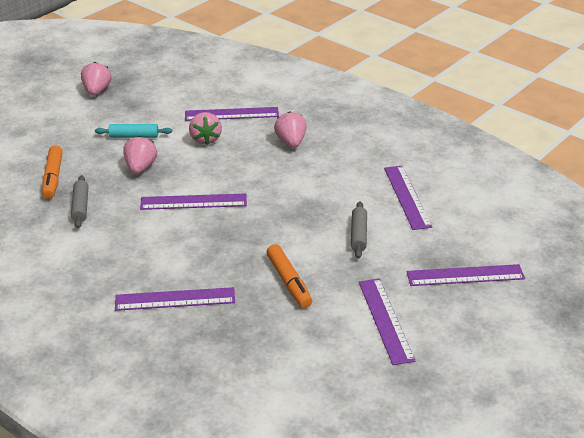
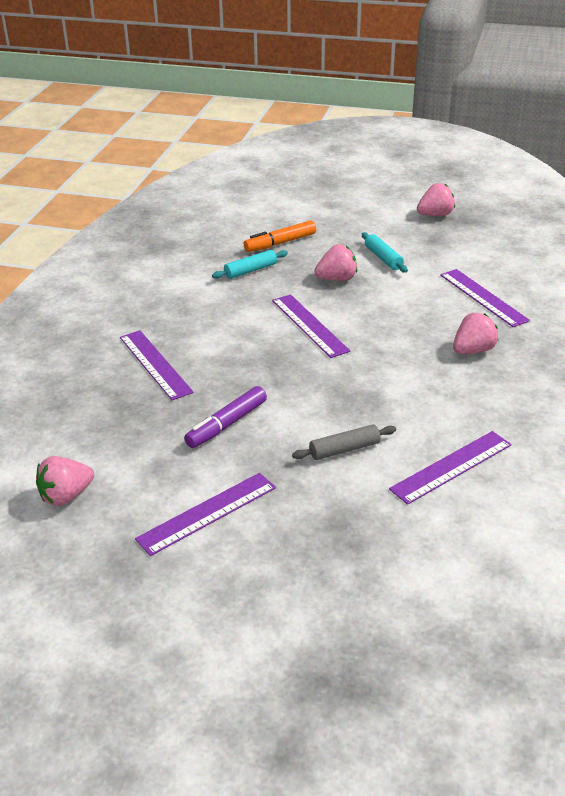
camera: 65 degrees right, 0 degrees up
grey rolling pin [71,175,88,228] -> turquoise rolling pin [212,250,288,279]
pink strawberry [189,112,222,144] -> pink strawberry moved to [36,456,94,506]
orange marker [266,244,312,308] -> purple marker [184,386,267,448]
purple ruler [407,264,525,286] -> none

